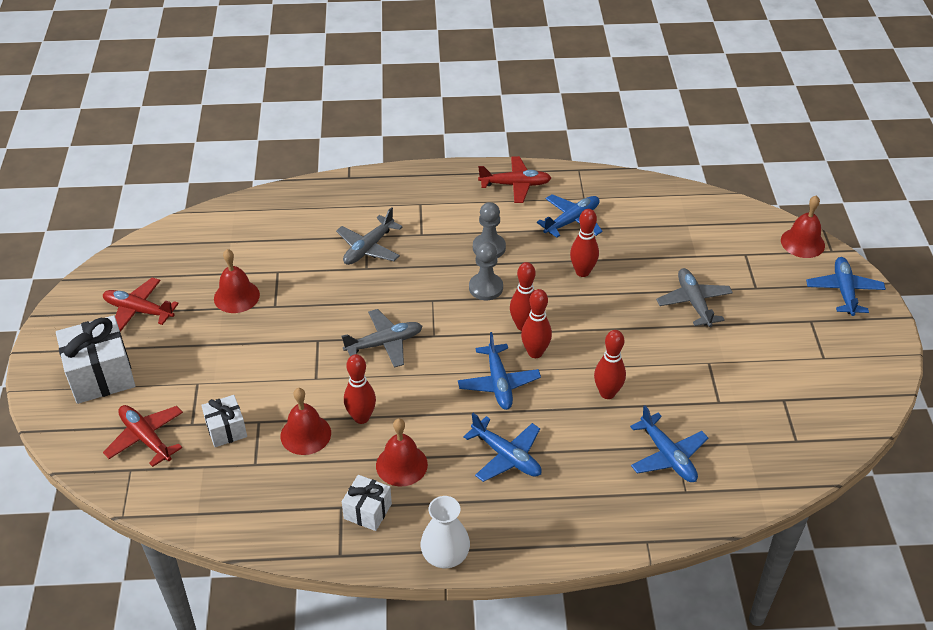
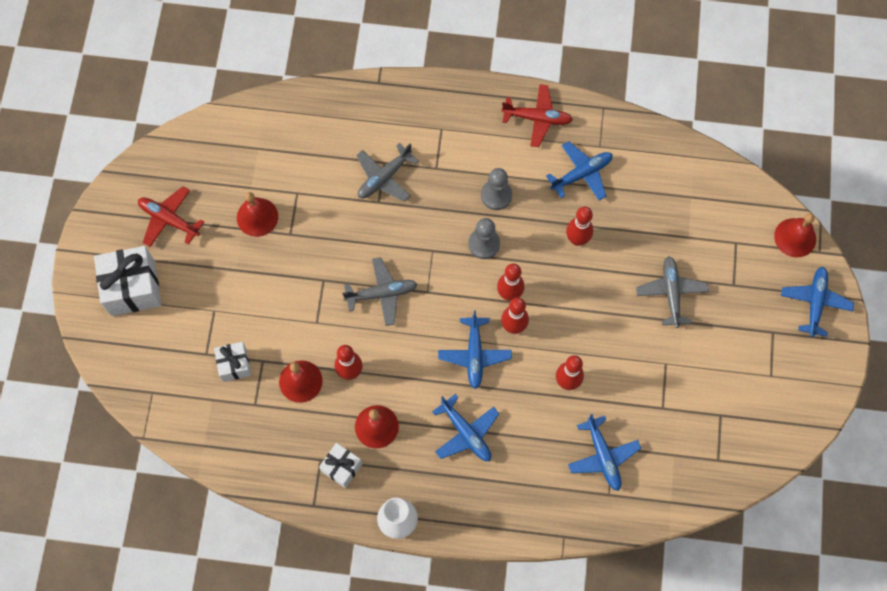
camera: 10 degrees right, 25 degrees up
red plane [103,405,183,467] -> none

